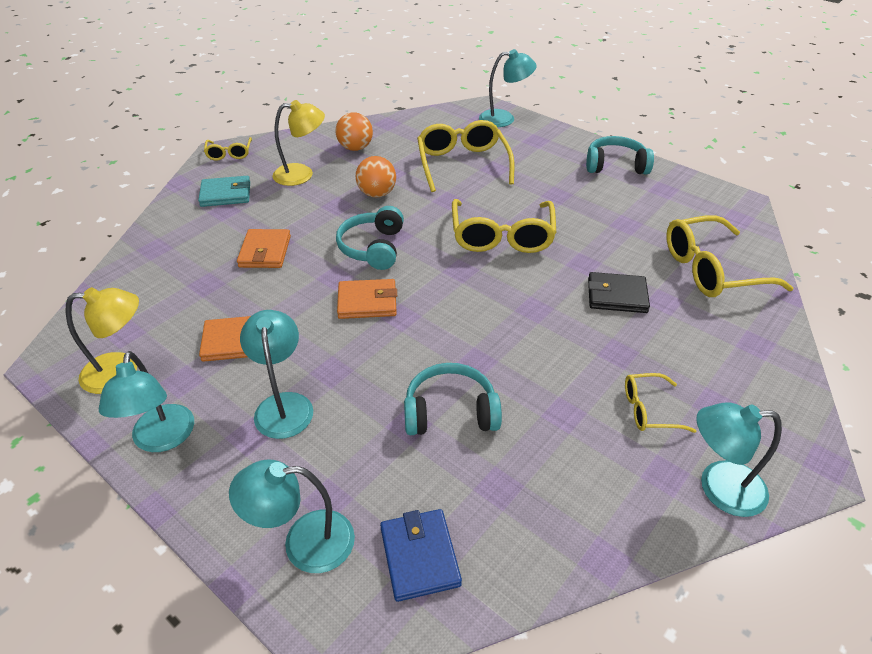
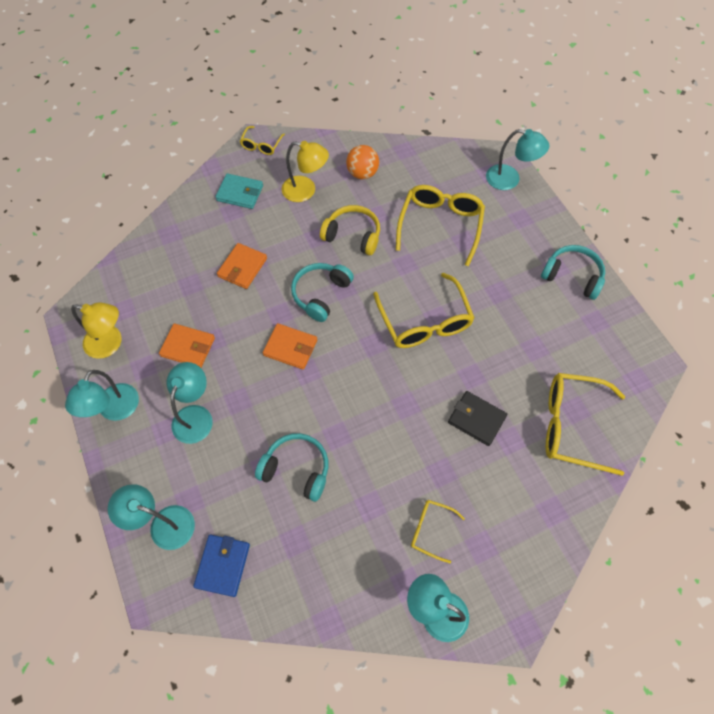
camera: 25 degrees right, 20 degrees up
orange ball [356,156,396,198] -> yellow headphones [320,205,380,255]
yellow glasses [452,199,556,253] -> yellow glasses turned 45 degrees counterclockwise [373,273,474,348]

